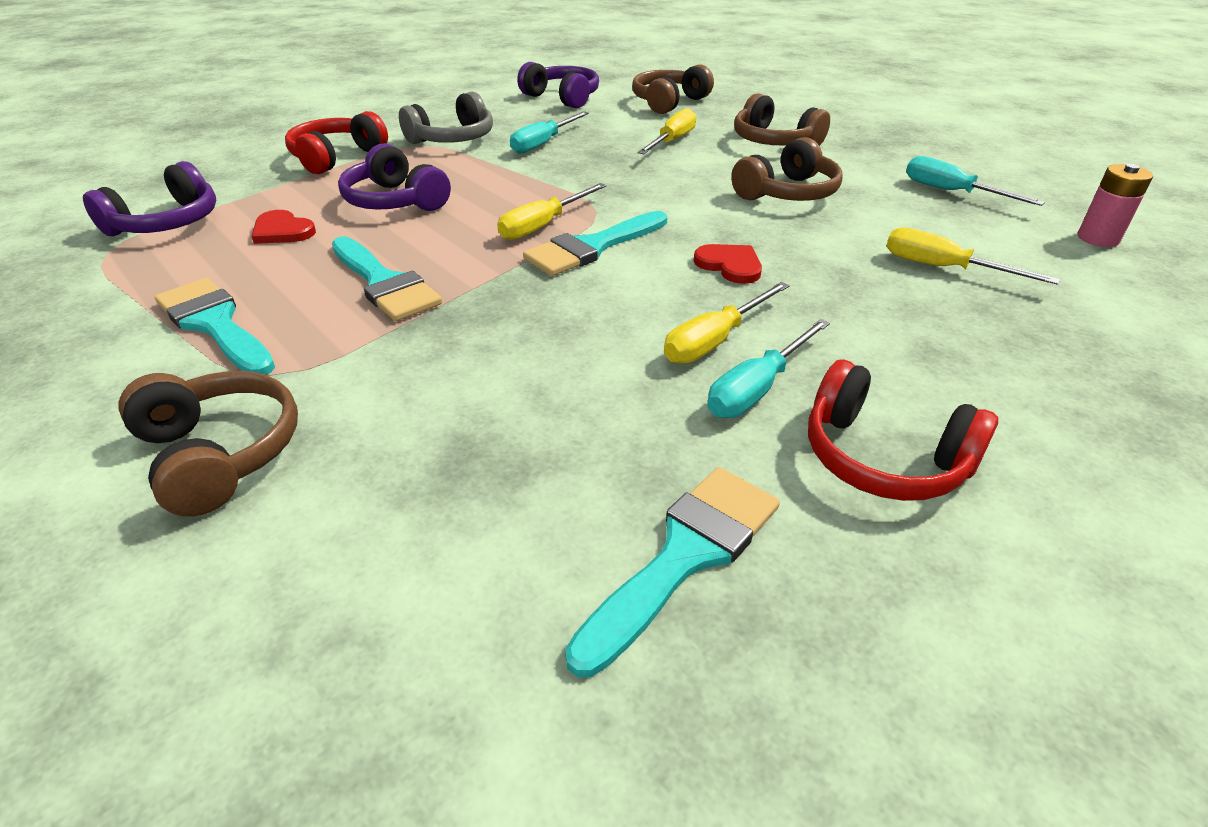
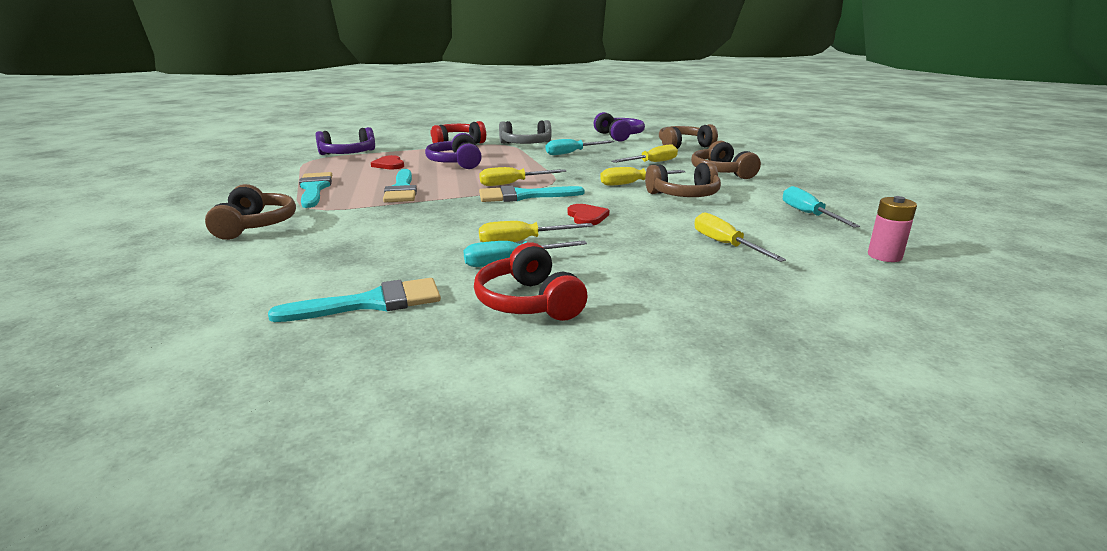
camera: 30 degrees right, 15 degrees down
none -> yellow screwdriver [600,167,686,186]

